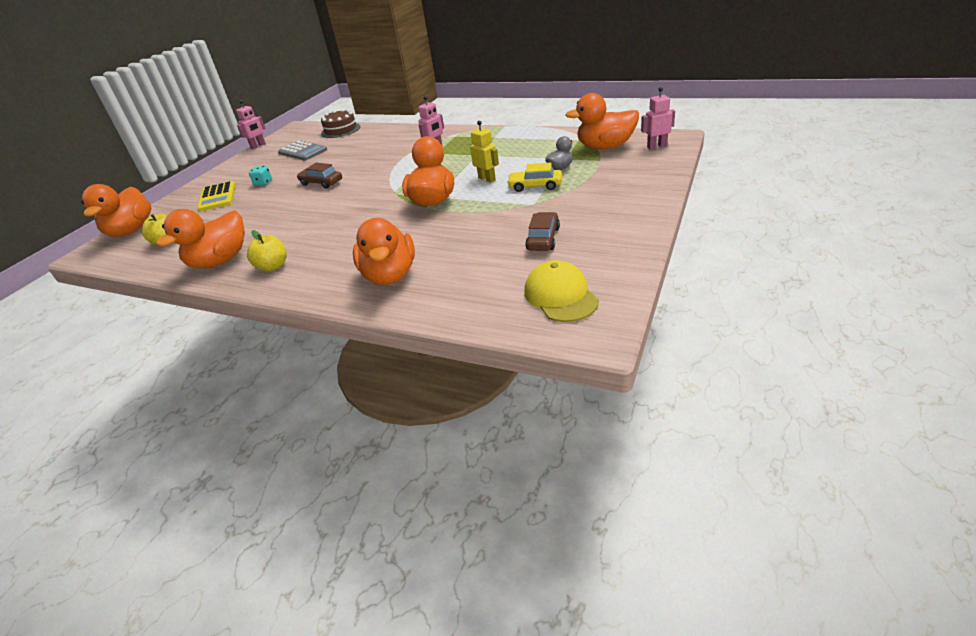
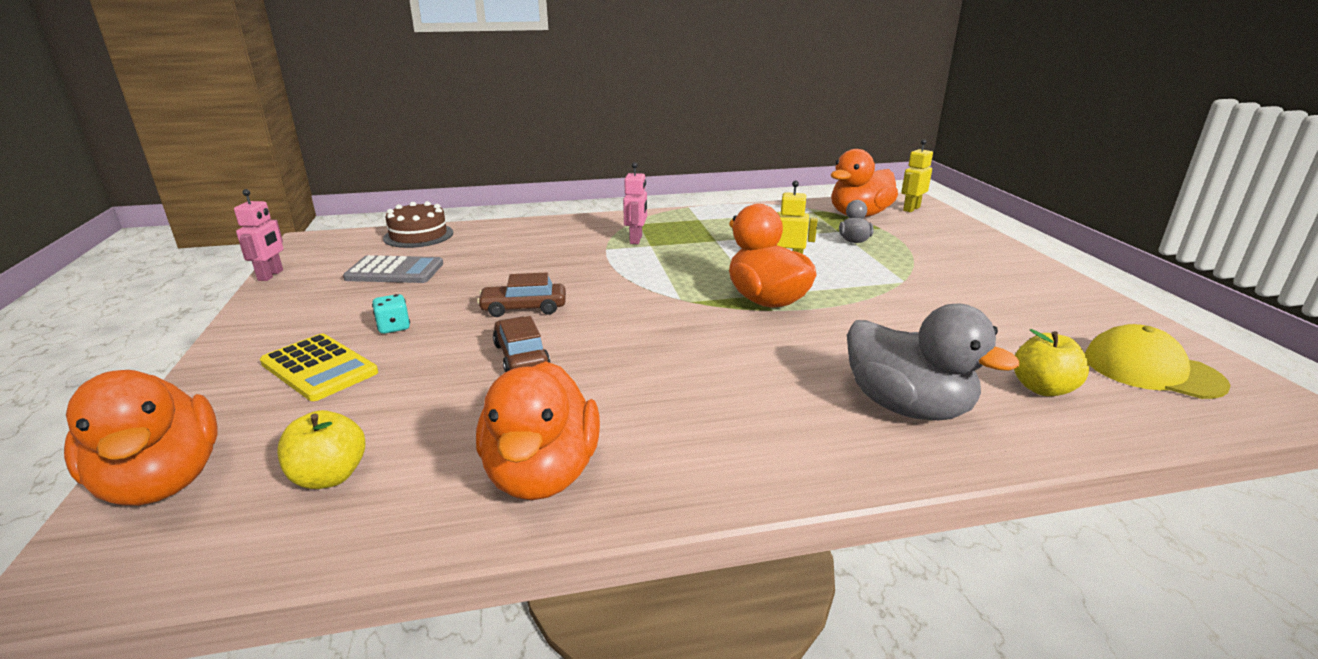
camera: 40 degrees left, 10 degrees down
yellow apple [247,230,287,271] -> yellow apple moved to [1014,329,1089,396]
orange duck [353,218,415,285] -> grey duck [847,304,1019,420]
yellow car [507,163,562,192] -> none
brown car [525,212,560,251] -> brown car moved to [493,316,550,372]
pink robot [641,87,675,149] -> yellow robot [901,139,933,212]

